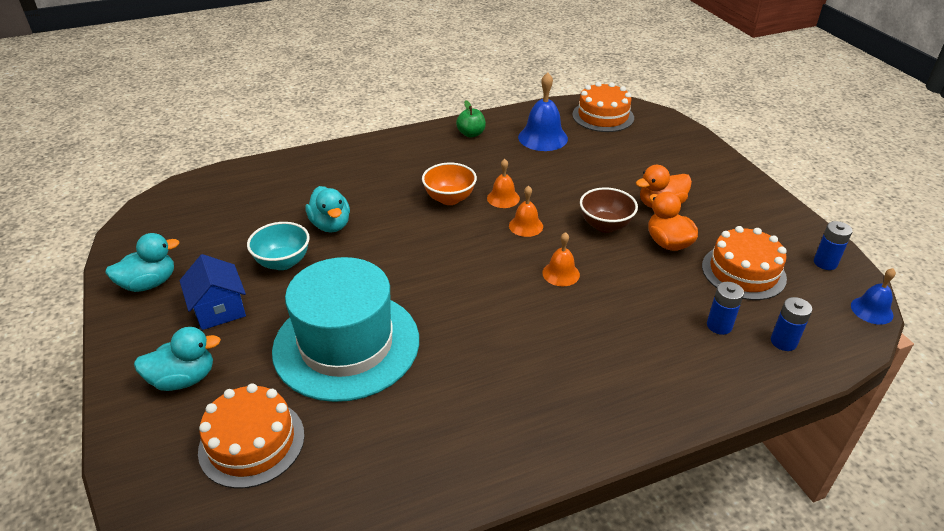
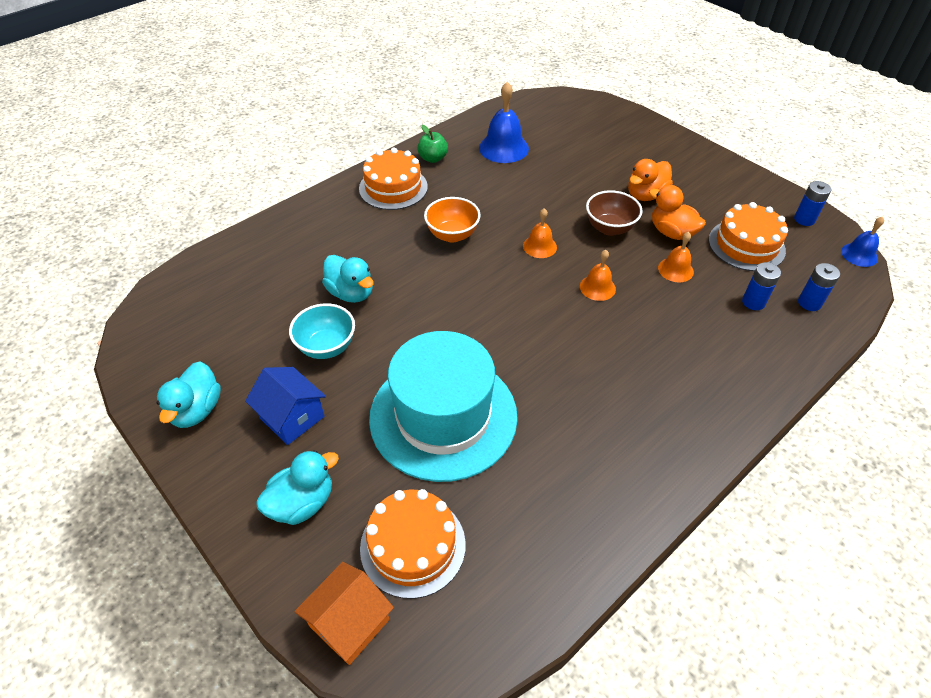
camera: 20 degrees left, 10 degrees up
turquoise duck [105,233,180,292] -> turquoise duck turned 150 degrees clockwise [157,361,221,428]
orange bell [487,159,520,208] -> orange bell moved to [658,232,694,282]
orange cake [572,82,634,132] -> orange cake moved to [359,147,428,210]
none -> orange house [294,562,394,665]

